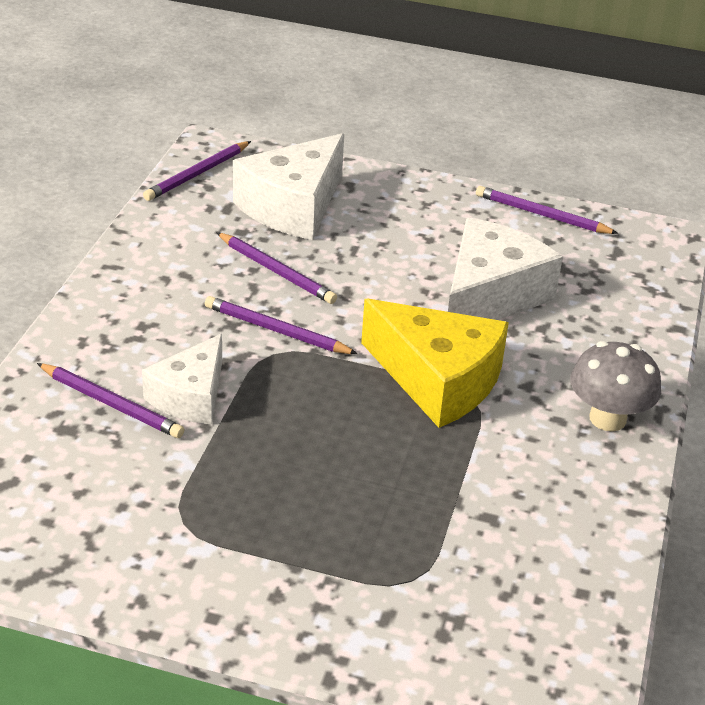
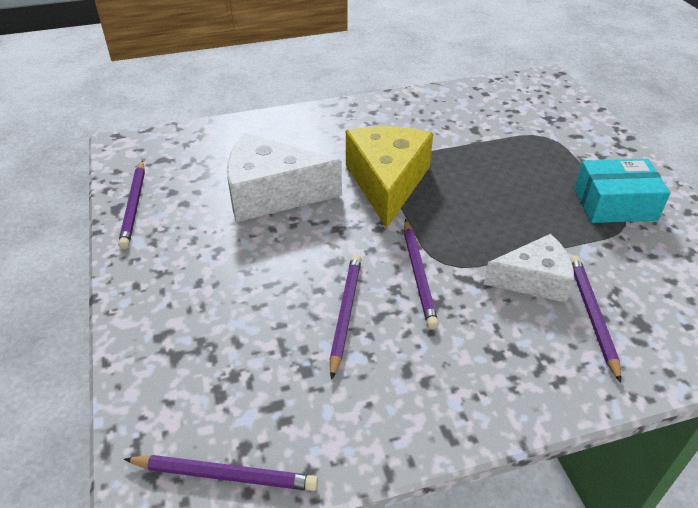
camera: 120 degrees left, 5 degrees up
white cheese [233,133,344,240] -> none
grey mushroom [570,341,661,431] -> none
none -> turquoise box [574,159,671,223]

